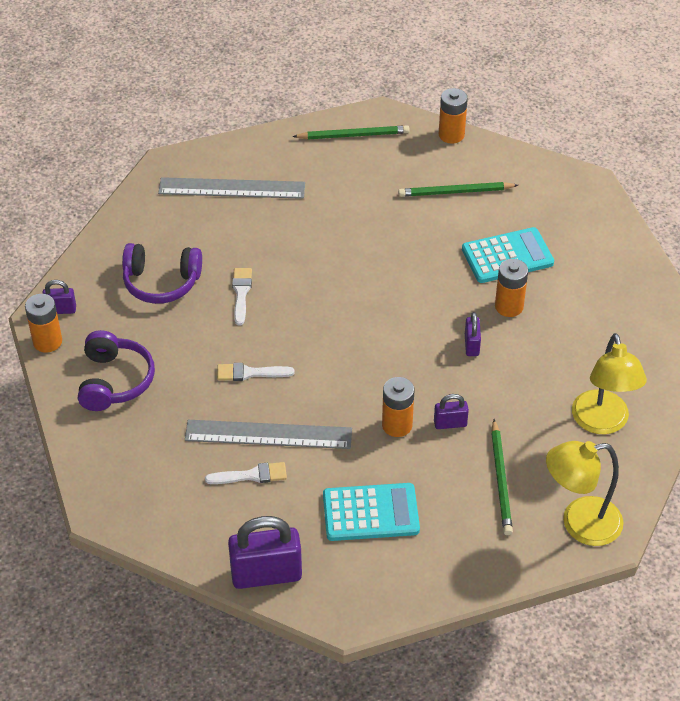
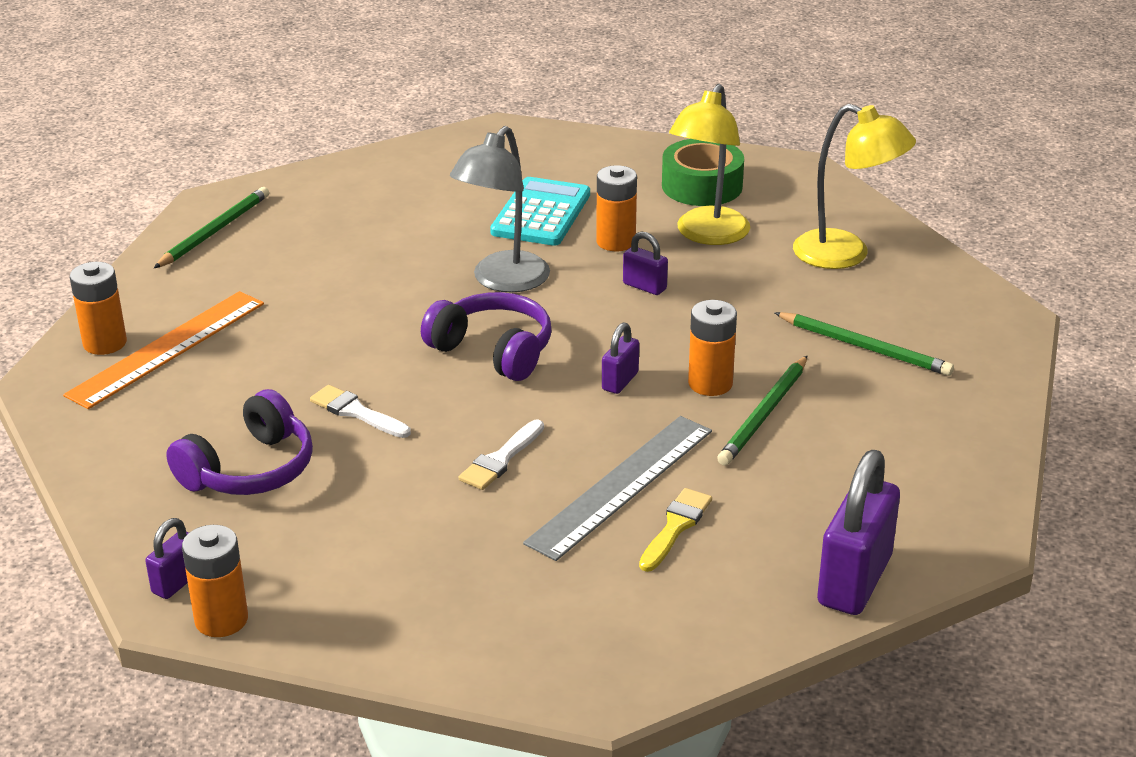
camera: 55 degrees left, 15 degrees down
purple headphones [78,330,155,411] -> purple headphones moved to [421,292,551,381]
grey ruler [158,177,305,199] -> orange ruler [63,291,264,409]
white brush [205,462,287,484] -> yellow brush [639,488,712,572]
turquoise calculator [323,483,420,541] -> none
green pencil [398,182,518,197] -> green pencil moved to [717,356,807,466]
purple padlock [434,394,469,429] -> purple padlock moved to [602,322,639,394]
orange battery [439,88,468,144] -> orange battery moved to [70,262,127,355]
yellow lamp [546,441,624,546] -> yellow lamp moved to [669,84,750,245]
none -> grey lamp [450,126,550,293]
none -> green tape [662,139,744,206]

